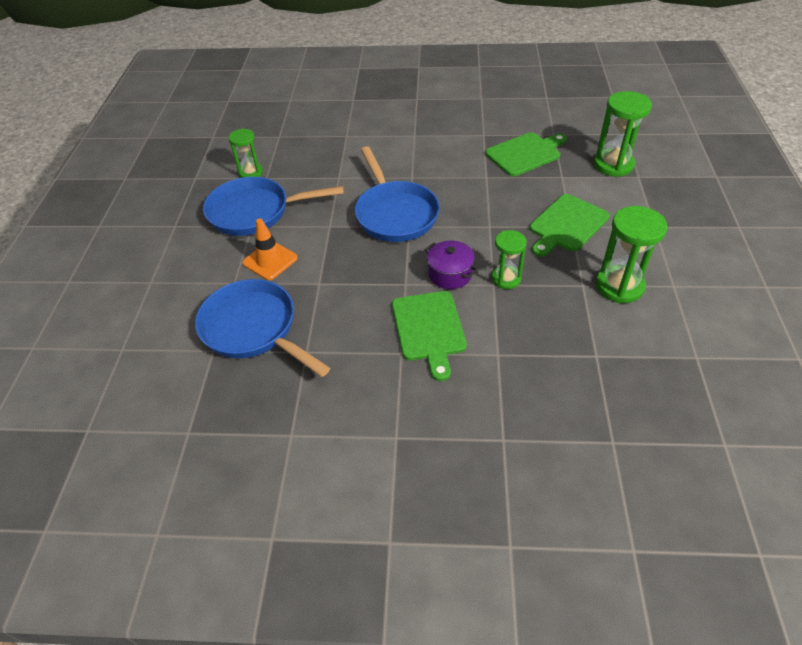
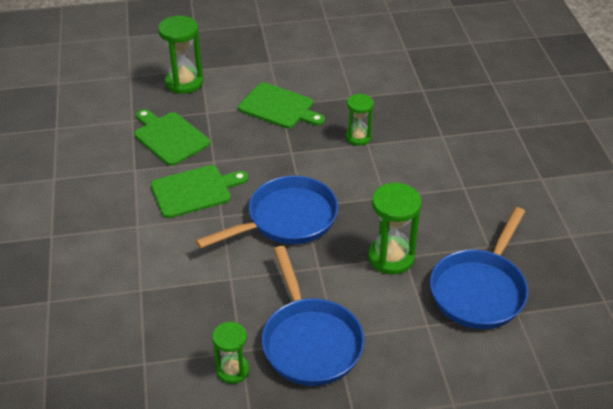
camera: 105 degrees left, 5 degrees down
orange traffic cone [242,218,298,280] -> none
green cutting board [392,291,467,381] -> green cutting board moved to [151,165,248,218]
purple pot [425,240,478,289] -> none
green hourglass [596,206,668,303] -> green hourglass moved to [368,183,422,274]

